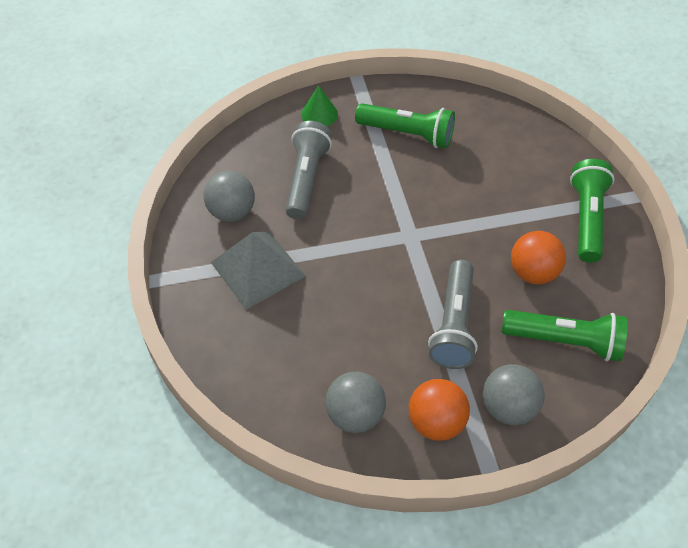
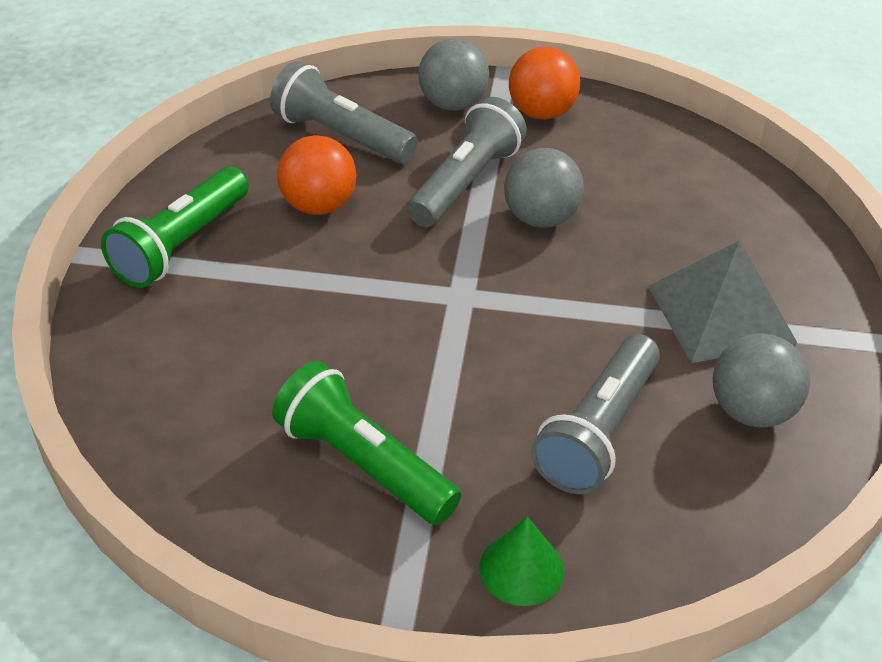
camera: 160 degrees left, 10 degrees down
grey ball [325,372,386,433] -> grey ball moved to [504,148,584,228]
green flashlight [502,310,628,361] -> grey flashlight [270,61,418,164]

